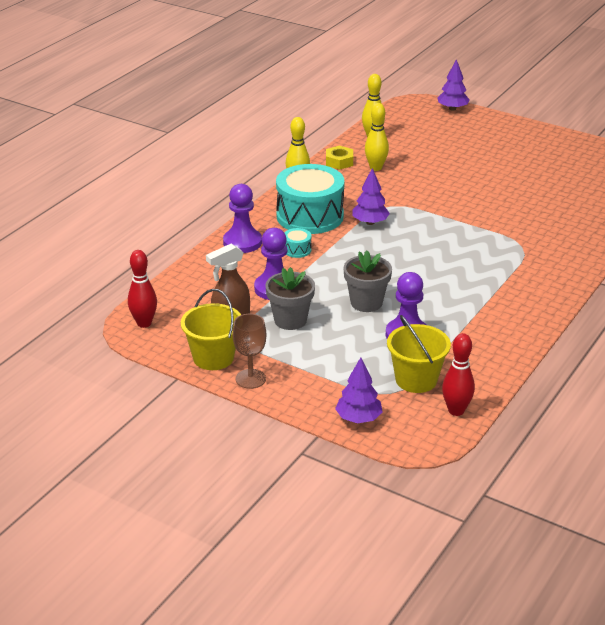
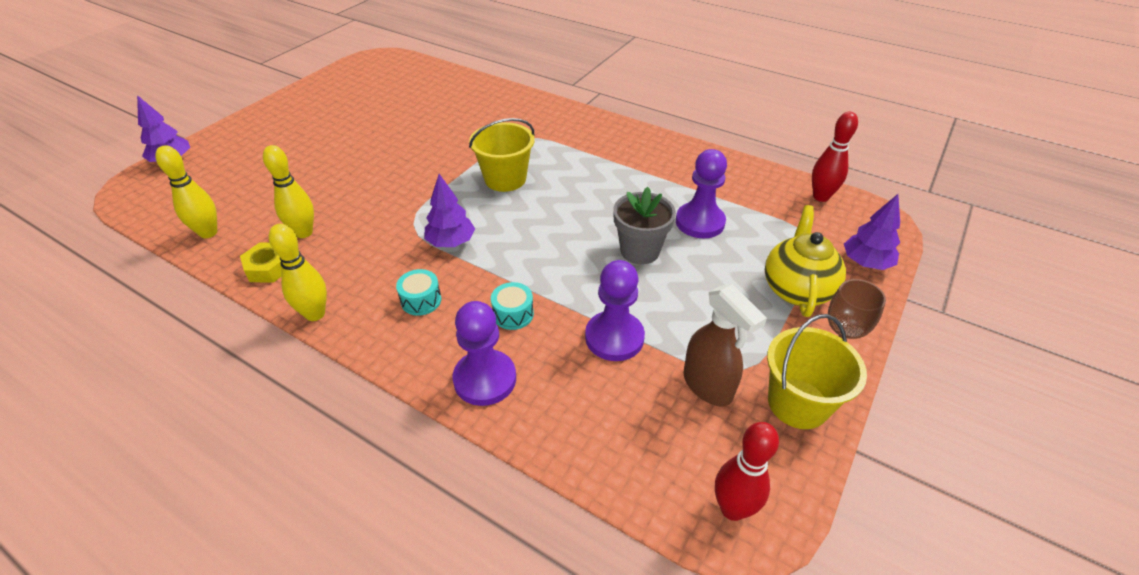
camera: 90 degrees left, 10 degrees up
grey flower pot [266,267,315,330] -> none
turquoise drum [276,164,344,234] -> turquoise drum [396,269,442,316], size x0.40
yellow bucket [387,315,451,393] -> yellow bucket moved to [469,118,534,192]
none -> yellow teapot [765,205,846,317]

